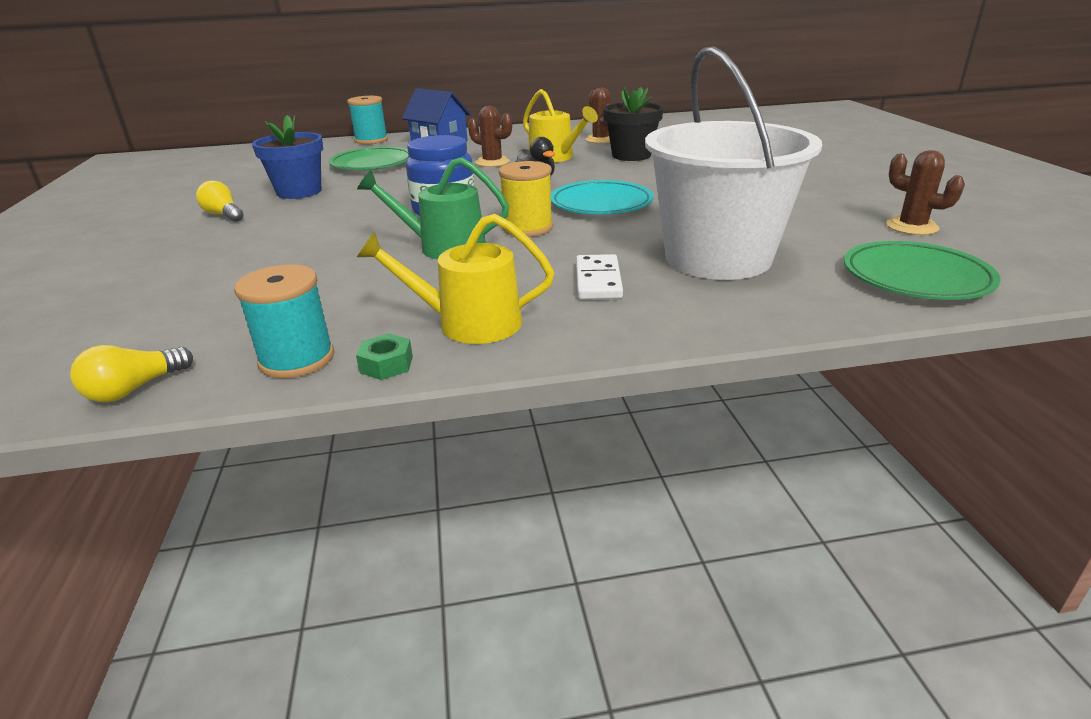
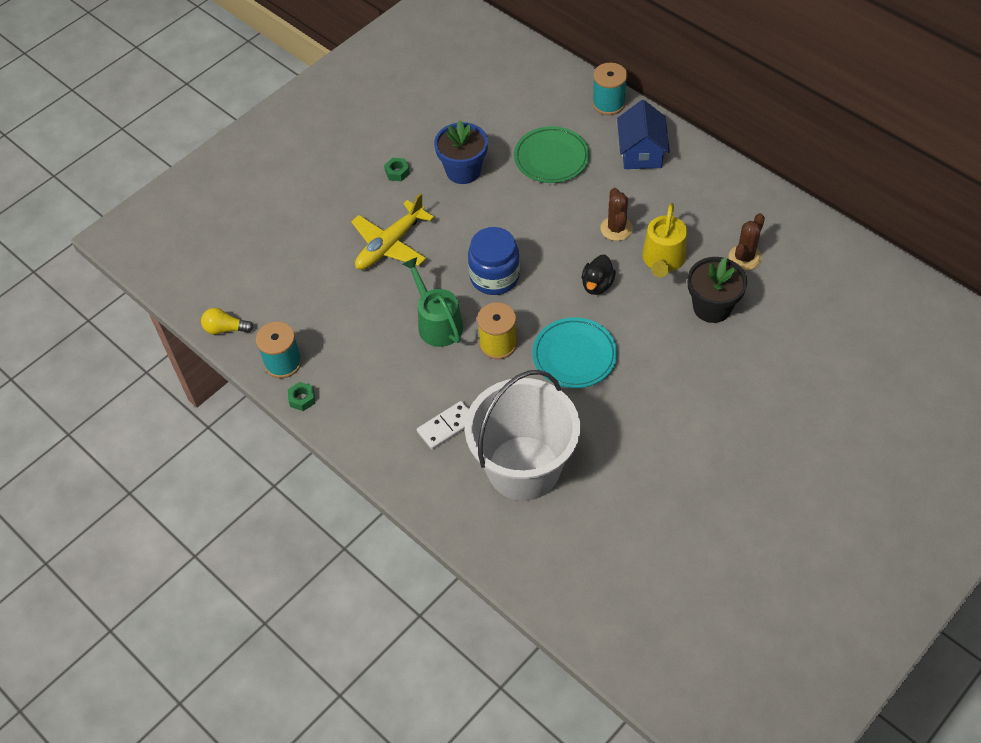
camera: 55 degrees right, 25 degrees up
yellow light bulb [196,181,243,222] -> green nut [384,158,410,181]
yellow watering can [357,214,554,344] -> none
green plate [844,241,1001,300] -> none
brown cactus [886,150,965,235] -> none
none -> yellow plane [351,193,434,270]

